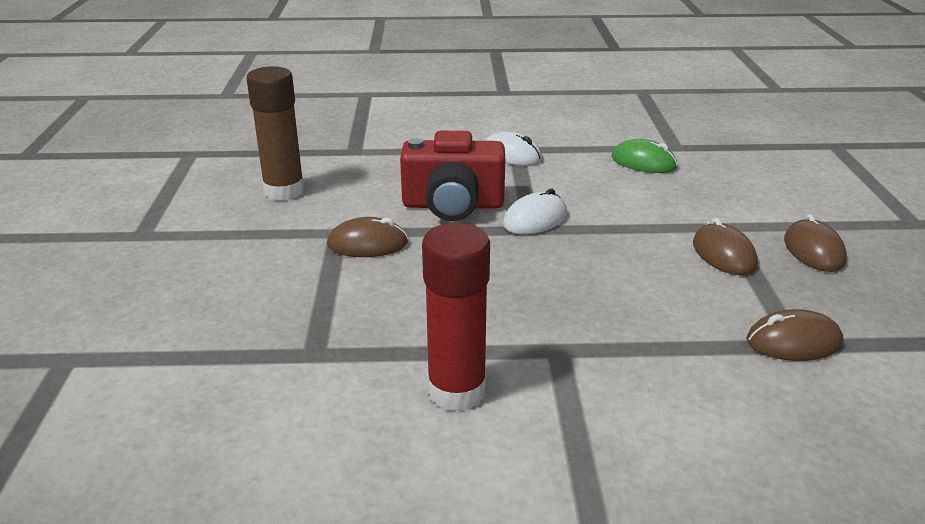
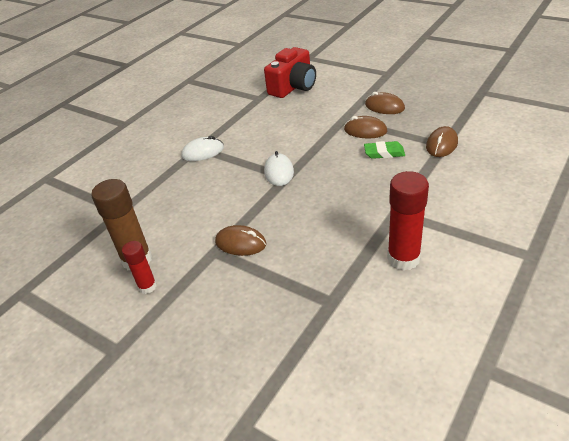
camera: 50 degrees left, 10 degrees up
brown mouse [327,217,408,257] -> brown mouse turned 75 degrees clockwise [215,225,266,256]
red camera [400,131,505,221] -> red camera moved to [264,47,316,98]
green mouse [611,139,677,173] -> none
none -> red glue stick [122,241,157,294]
none -> green eraser [364,141,405,159]

